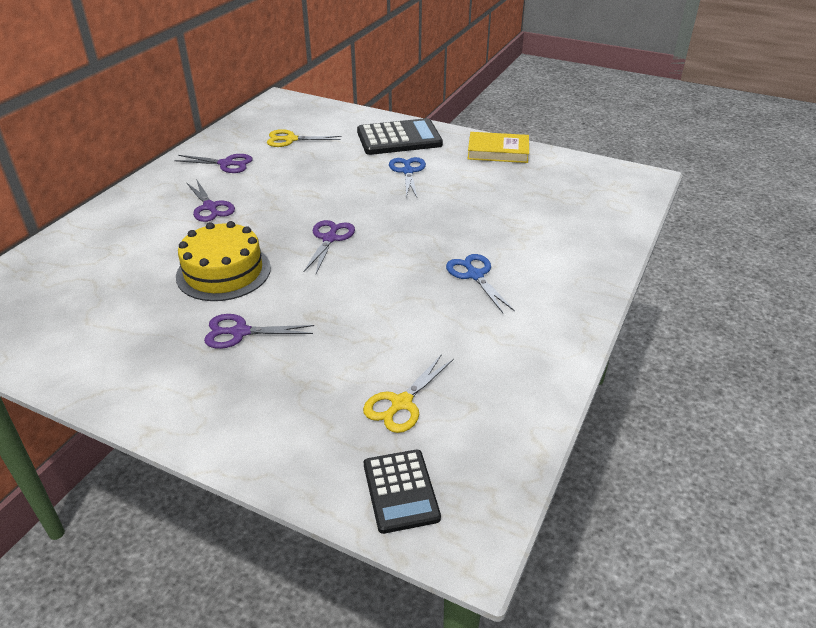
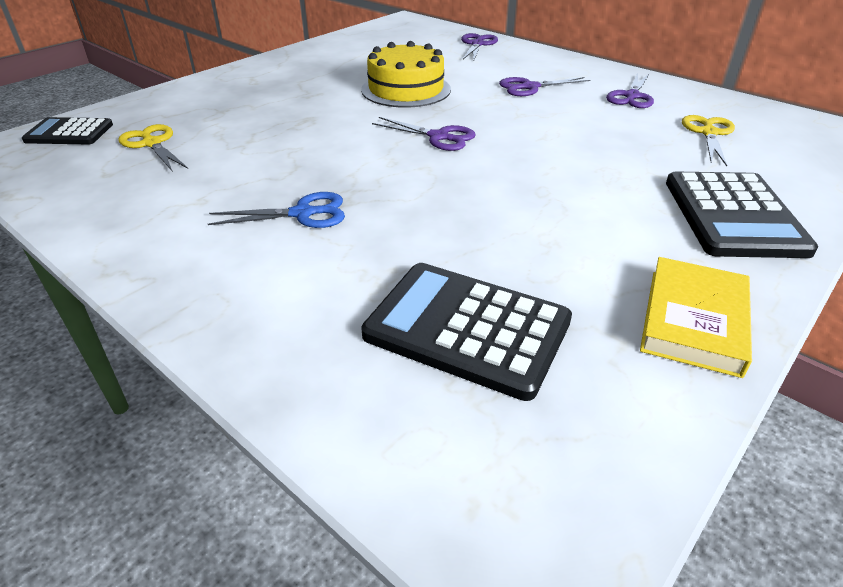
camera: 105 degrees right, 0 degrees up
purple scissors [204,314,314,349] -> purple scissors moved to [461,33,498,60]
blue scissors [389,157,426,198] -> none
none -> black calculator [361,263,572,401]

